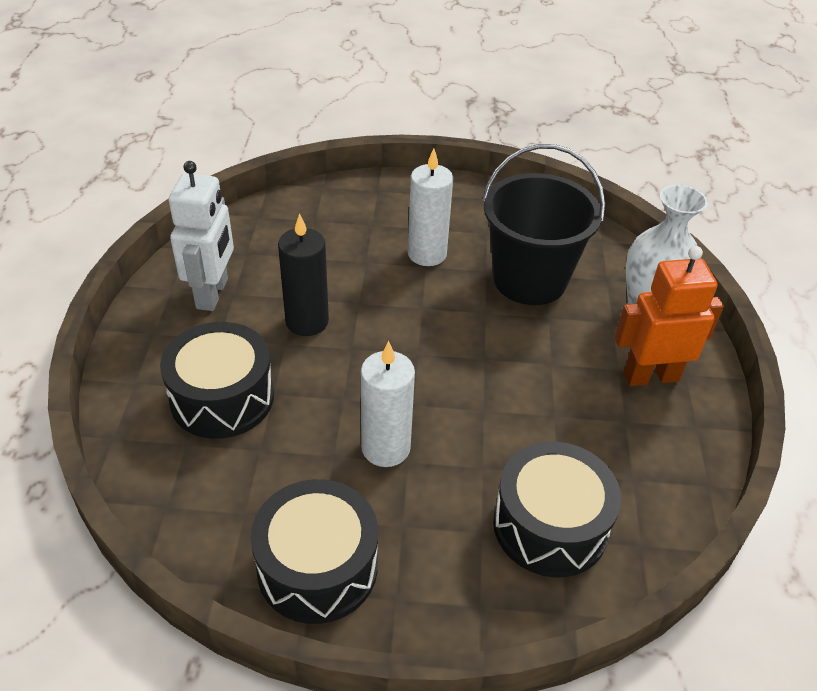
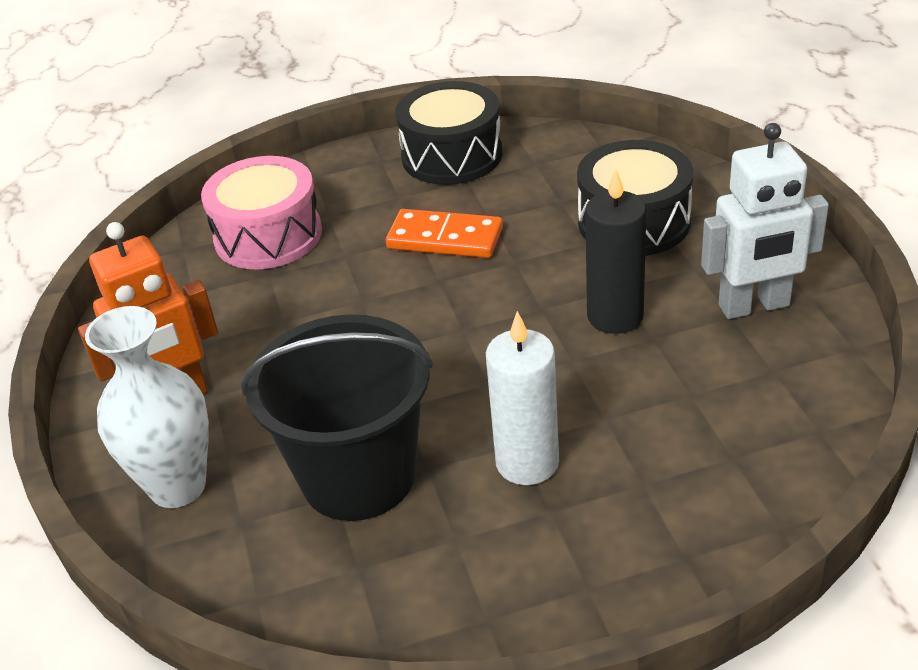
camera: 165 degrees right, 5 degrees down
white robot [169,161,234,311] -> white robot turned 90 degrees counterclockwise [701,123,829,319]
white candle [361,341,415,467] -> orange domino [386,209,503,258]
black drum [493,442,621,578] -> pink drum [201,156,322,270]

